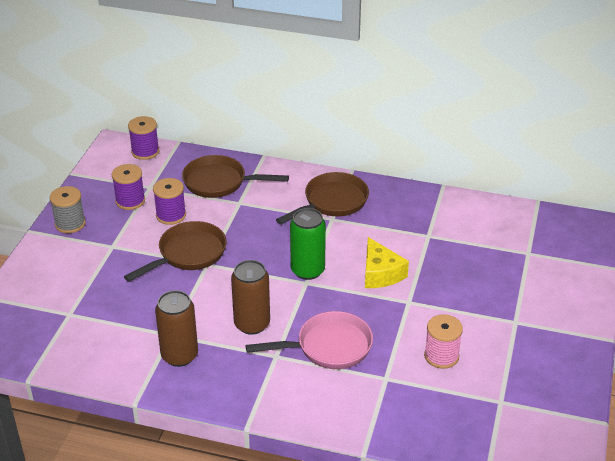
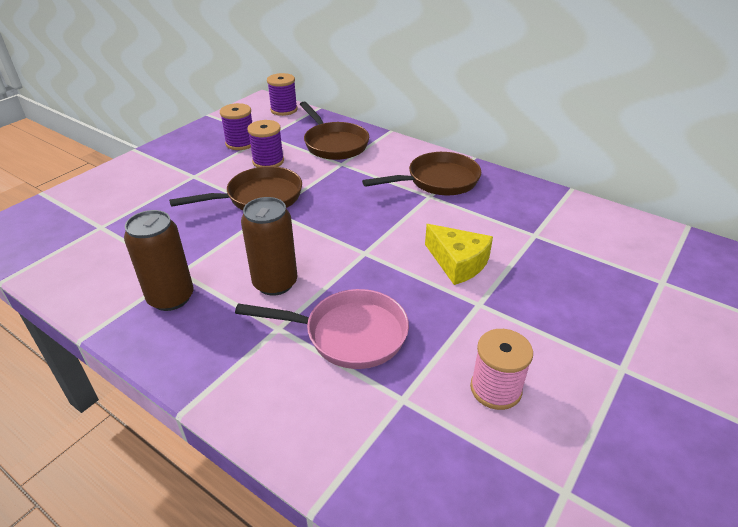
camera: 20 degrees right, 0 degrees up
grey spool [50,186,86,233] -> none
brown pan [182,155,289,198] -> brown pan turned 150 degrees counterclockwise [300,102,369,160]
green can [290,208,326,280] -> none
yellow cheese [365,237,409,288] -> yellow cheese turned 45 degrees counterclockwise [425,224,493,285]

